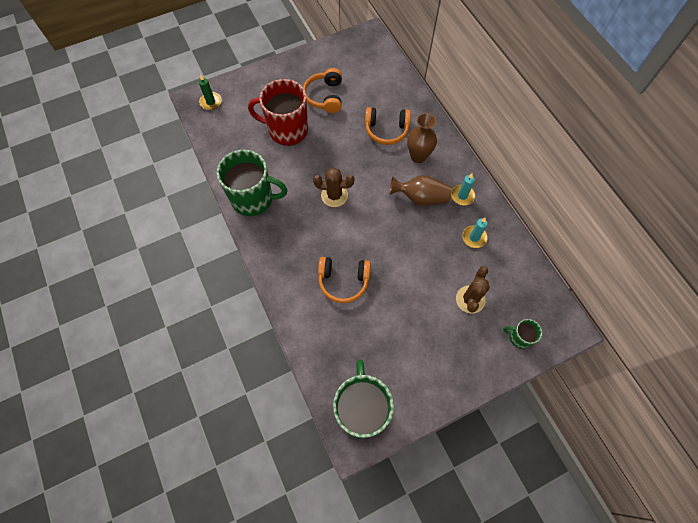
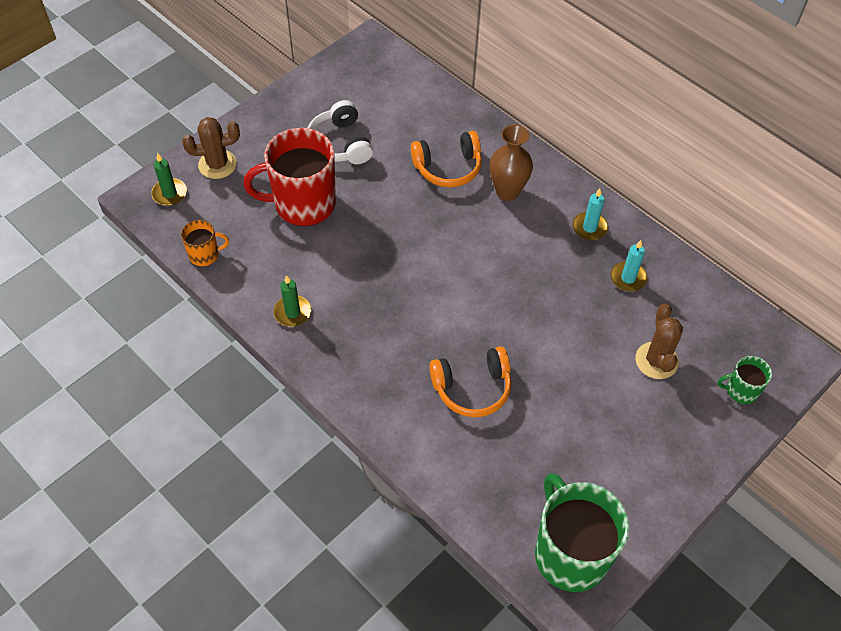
camera: 20 degrees left, 10 degrees down
green mug [217,150,288,216] -> green candle [273,275,311,327]
orange headphones [303,68,342,113] -> white headphones [307,100,373,164]
brown cactus [313,168,355,207] -> brown cactus moved to [182,117,240,179]
brown vase [390,175,452,206] -> none
none -> orange mug [181,220,229,266]

